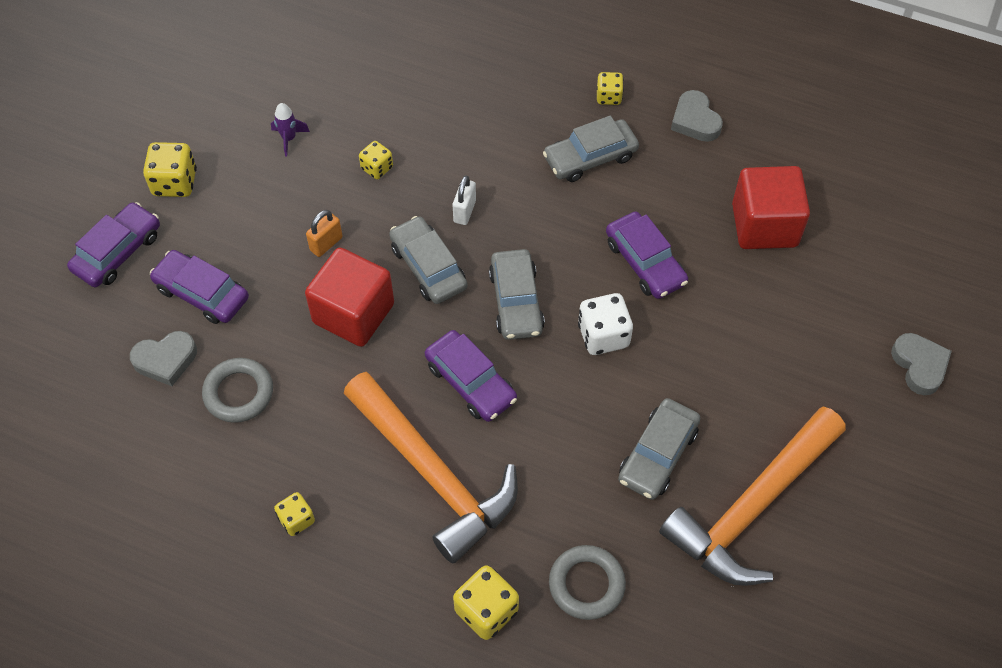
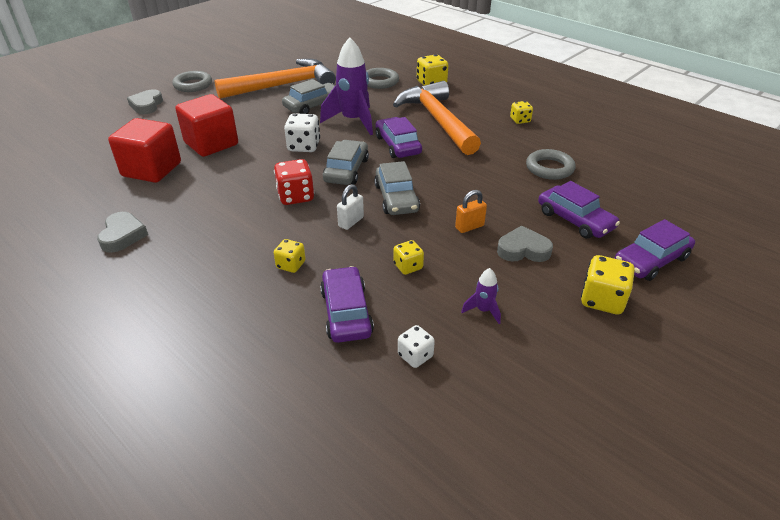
camera: 160 degrees left, 20 degrees down
grey heart [130,331,197,386] -> grey heart moved to [497,226,553,262]
red cube [305,248,394,347] -> red cube moved to [175,94,238,157]
grey car [543,116,639,182] -> none
yellow dice [597,72,624,105] -> yellow dice moved to [274,239,306,273]
purple car [606,212,688,299] -> purple car moved to [320,266,374,343]
none -> grey ring [172,71,212,92]
none -> red dice [274,159,314,205]
none -> purple rocket [320,37,373,135]
none -> white dice [398,325,435,368]

